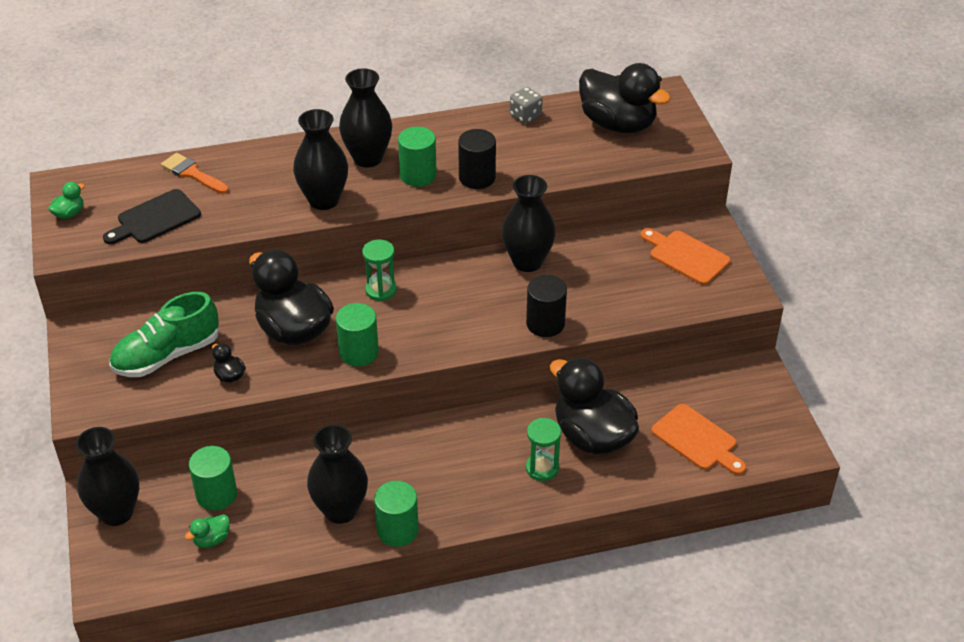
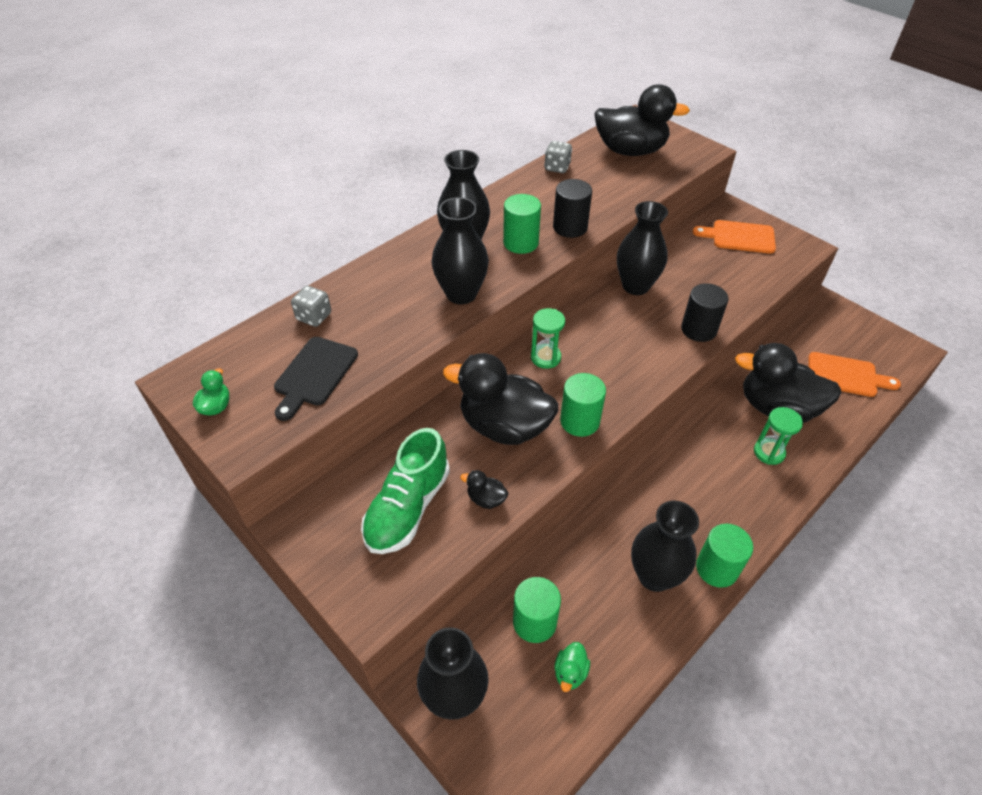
camera: 30 degrees left, 5 degrees up
orange brush [161,153,229,194] -> grey dice [291,286,331,327]

